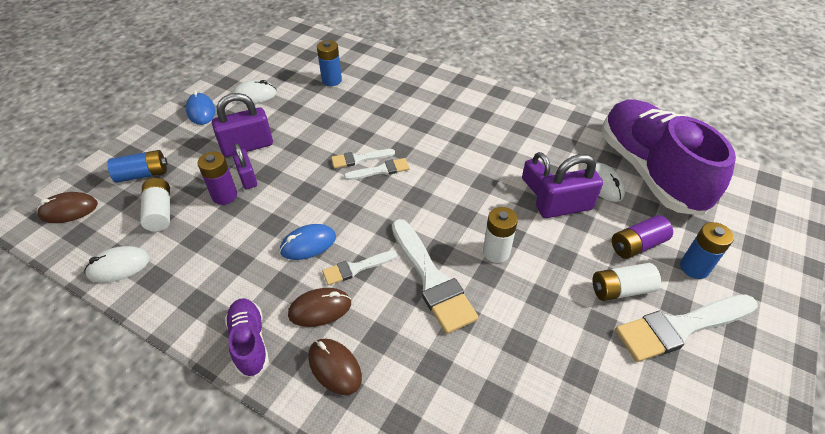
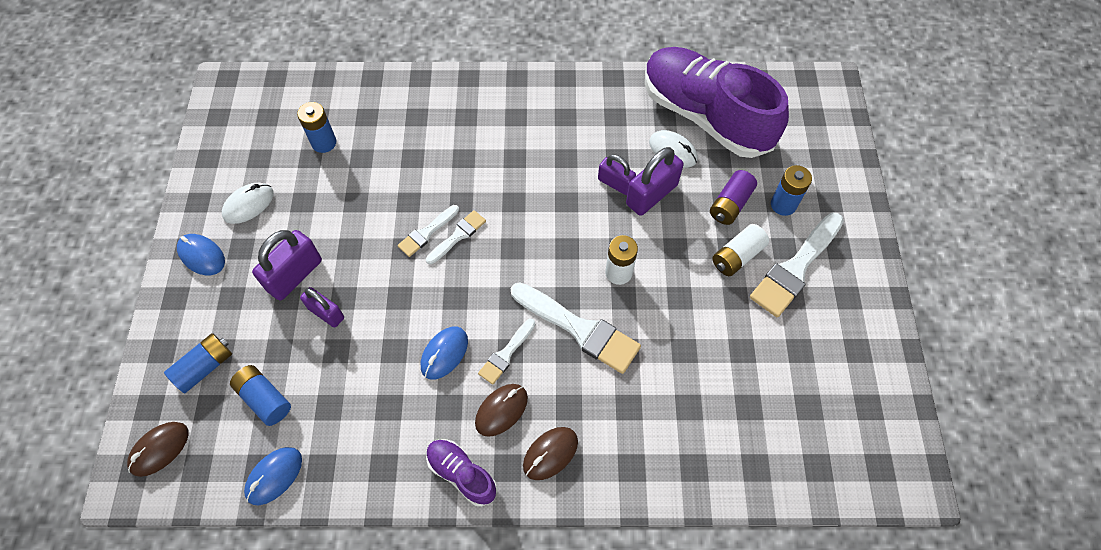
camera: 30 degrees left, 15 degrees up
white mouse [85,246,150,283] -> blue mouse [244,447,302,505]
white battery [140,178,170,232] -> blue battery [230,365,291,426]
purple battery [197,152,237,205] -> none
brown mouse [308,339,362,395] -> brown mouse turned 60 degrees counterclockwise [523,427,578,480]

